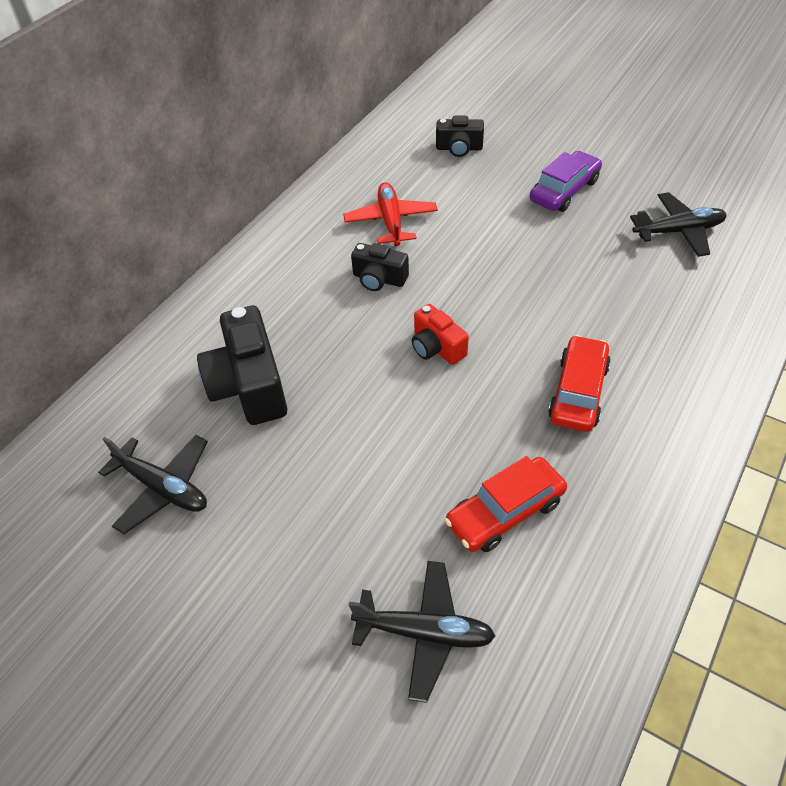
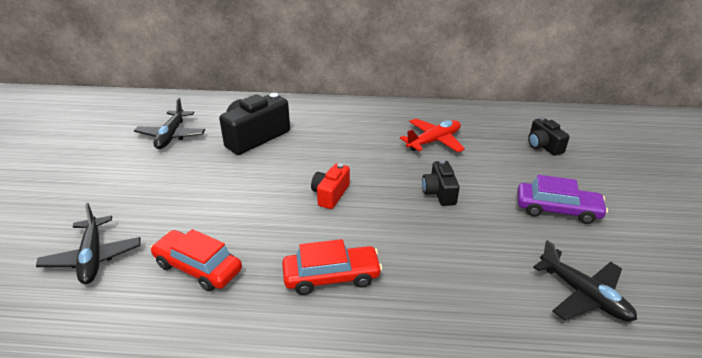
camera: 60 degrees right, 15 degrees down
black camera [351,243,409,291] -> black camera moved to [422,160,460,206]

